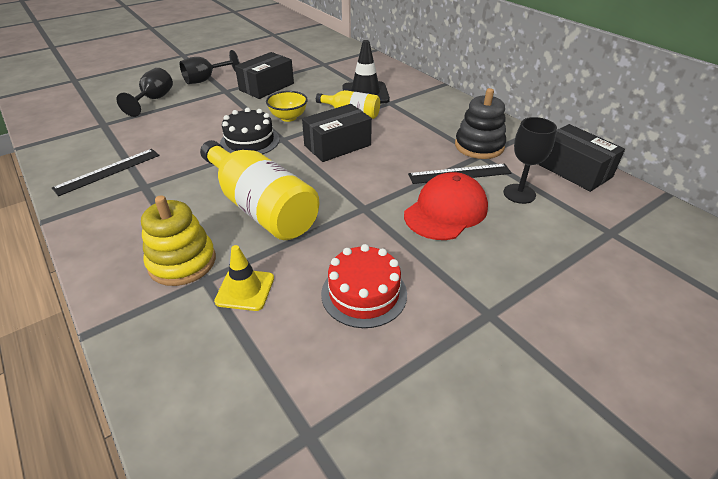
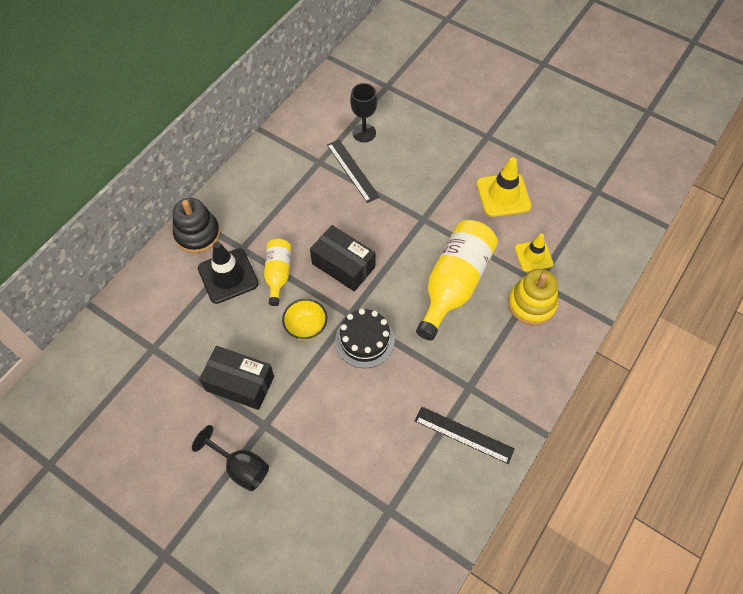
camera: 110 degrees left, 20 degrees up
black goblet [117,68,173,117] -> none
red cake [321,244,407,328] -> yellow traffic cone [477,157,532,217]
red cap [404,172,488,240] -> none
black stacking toy [455,88,506,159] -> black stacking toy moved to [173,198,220,253]
black box [538,124,625,192] -> none

